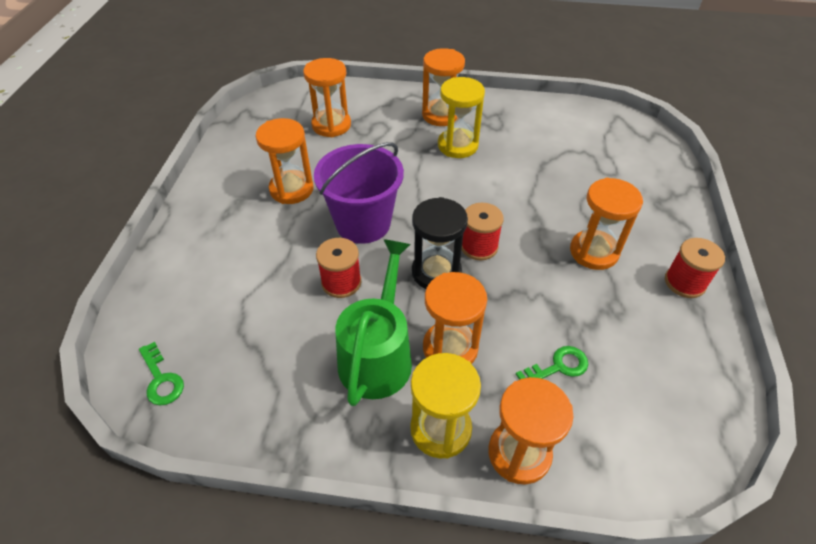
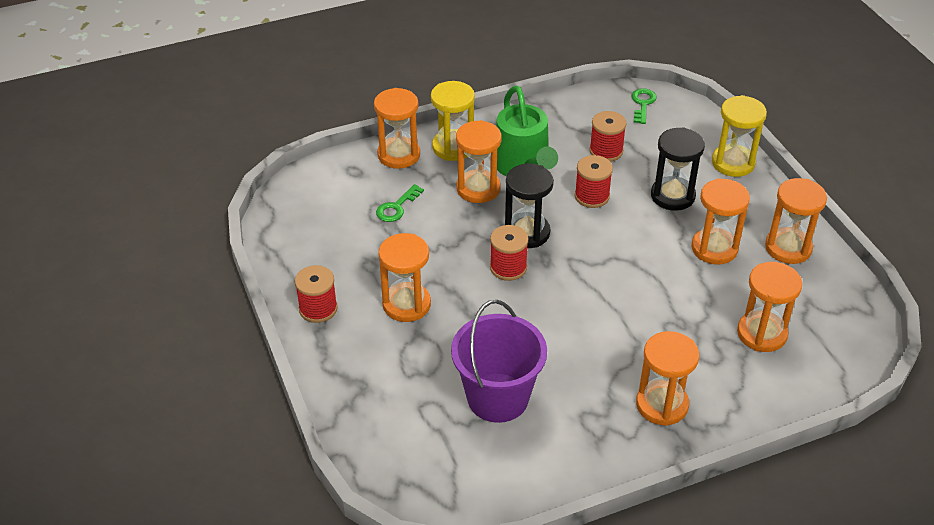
camera: 150 degrees right, 5 degrees down
green key [139,342,184,406] -> green key turned 75 degrees clockwise [631,88,656,124]
purple bucket [314,142,404,244] -> purple bucket moved to [451,300,547,423]
yellow hourglass [438,77,485,158] -> yellow hourglass moved to [712,95,767,177]
none -> red spool [589,111,627,162]
none -> black hourglass [651,127,705,211]
none -> orange hourglass [765,178,827,264]

